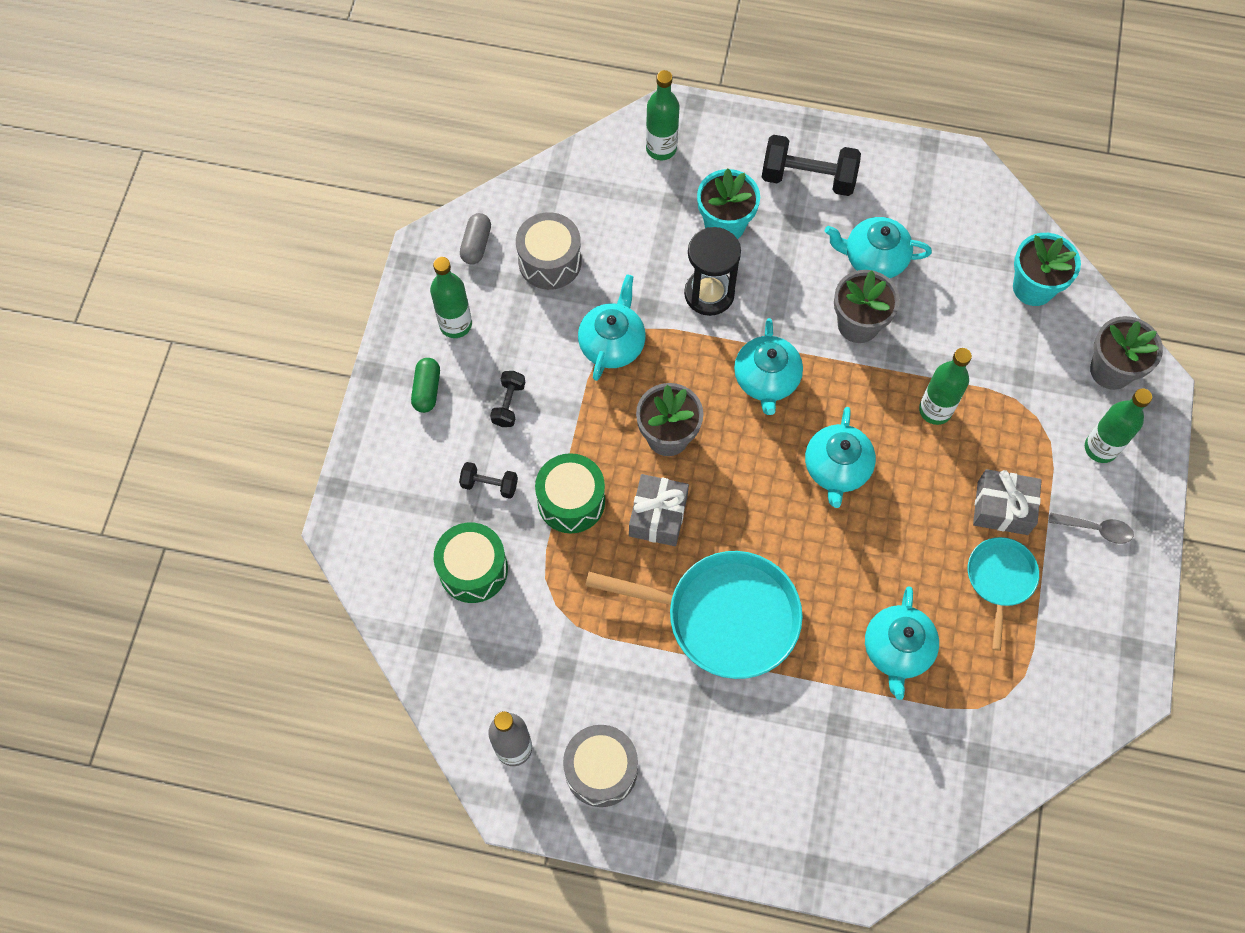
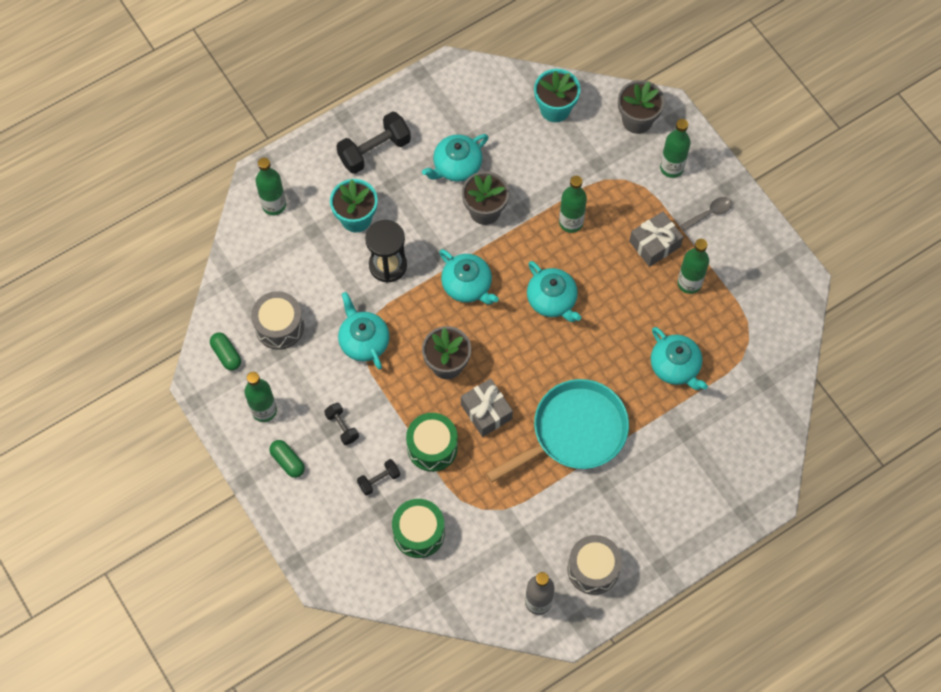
camera: 45 degrees left, 0 degrees up
grey capsule [460,213,491,265] -> green capsule [210,332,241,371]
turquoise pan [968,537,1039,651] -> green bottle [677,239,709,294]

